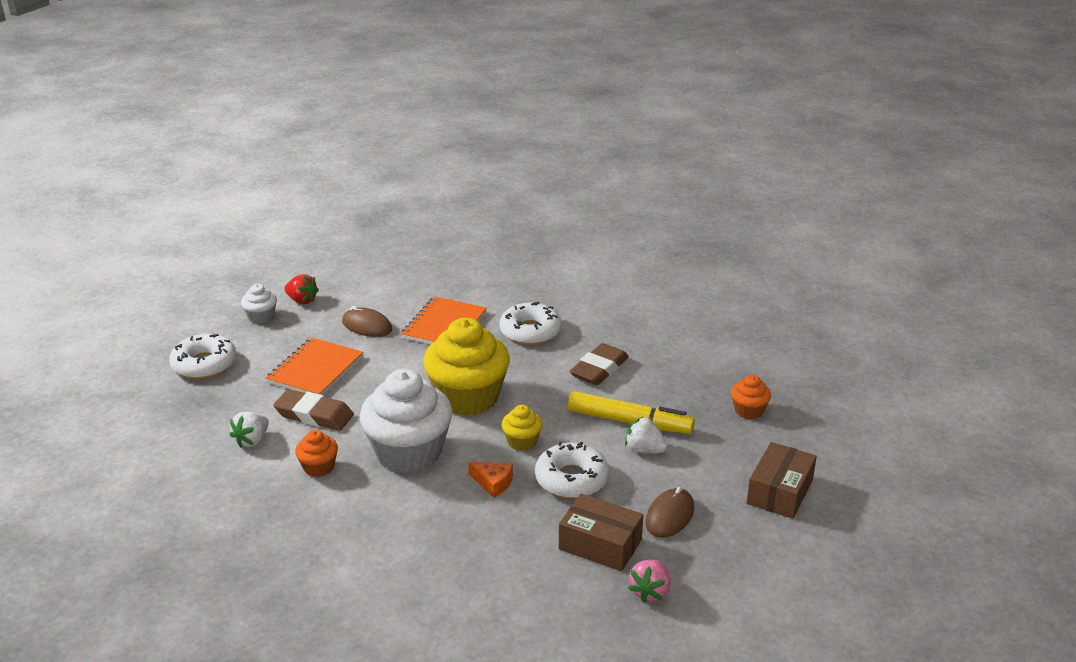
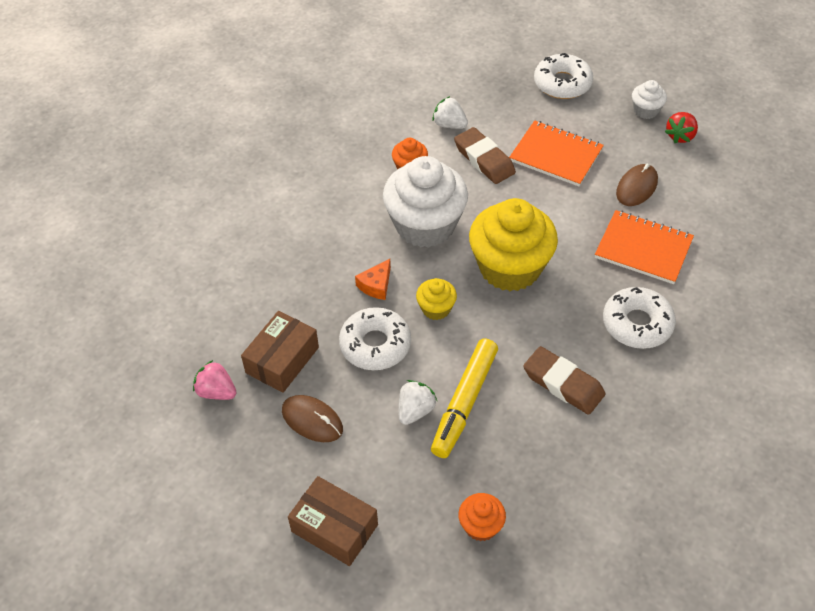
camera: 95 degrees right, 20 degrees up
brown eraser [274,389,354,431] -> brown eraser turned 60 degrees counterclockwise [454,127,516,184]

